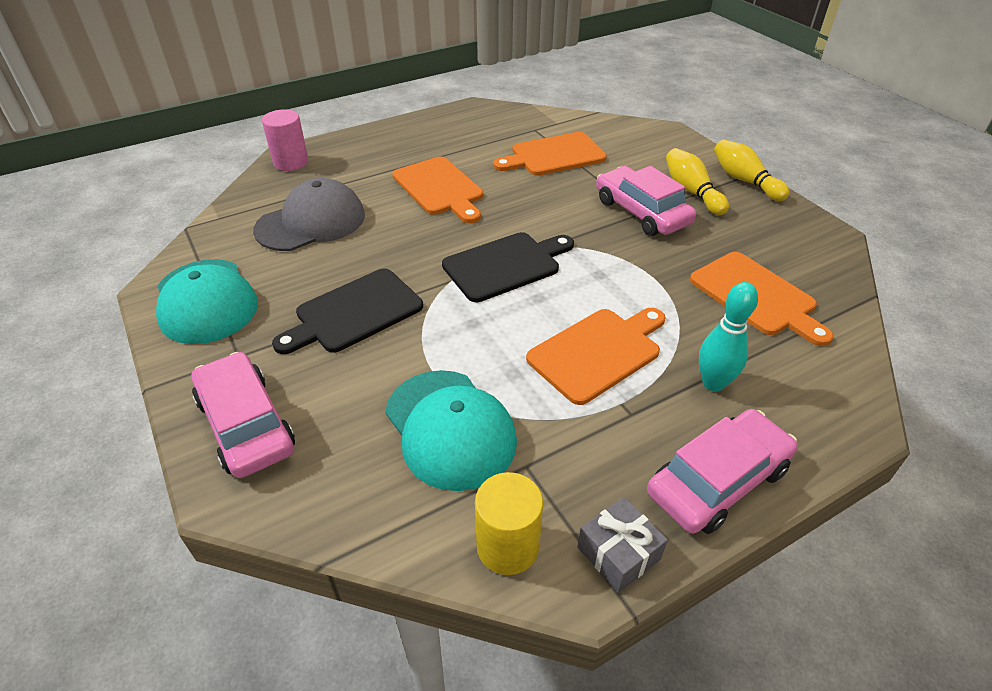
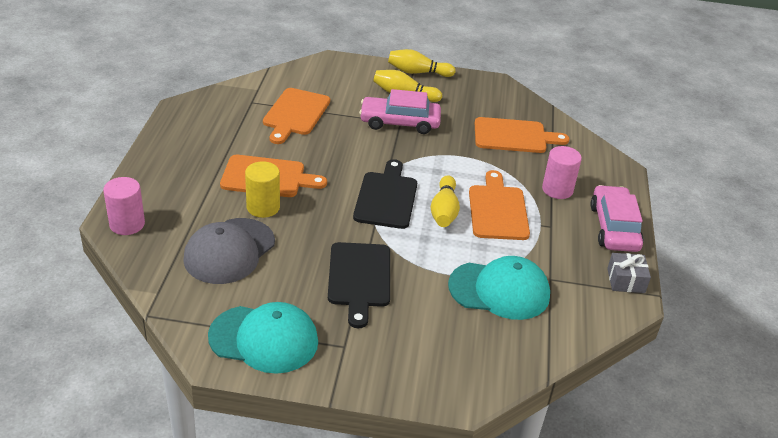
camera: 55 degrees left, 5 degrees down
pink car [191,352,295,478] -> none
grey cap [253,178,365,251] -> grey cap turned 150 degrees counterclockwise [183,218,275,284]
yellow cylinder [475,472,543,575] -> yellow cylinder moved to [245,161,280,218]
turquoise bowling pin [699,282,758,392] -> pink cylinder [542,146,582,199]
none -> yellow bowling pin [431,175,460,227]

